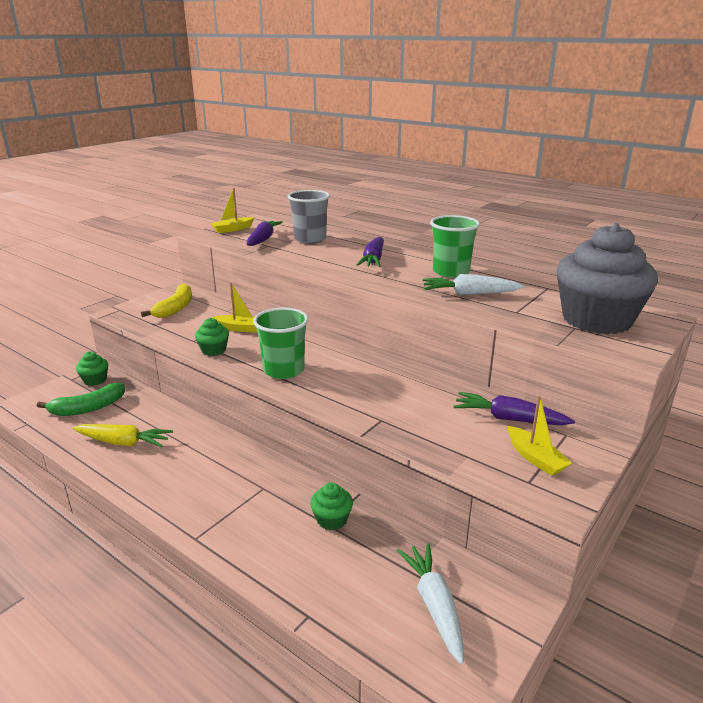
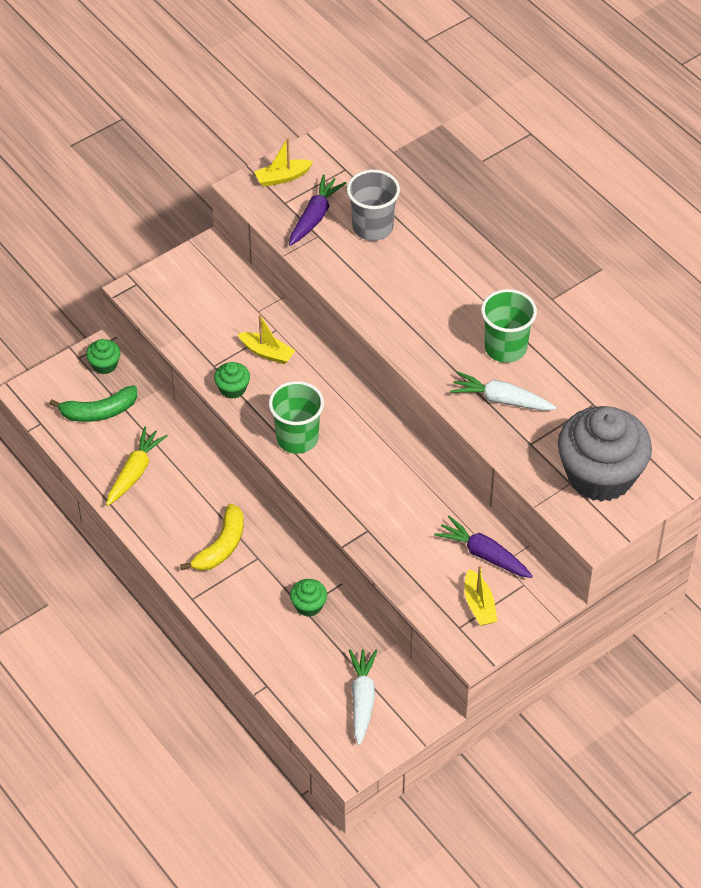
camera: 15 degrees right, 25 degrees up
yellow carrot [73,424,173,447] -> yellow carrot turned 90 degrees counterclockwise [106,427,168,506]
yellow banana [141,284,192,318] -> yellow banana moved to [180,504,244,571]
purple carrot [356,237,384,267] -> none

